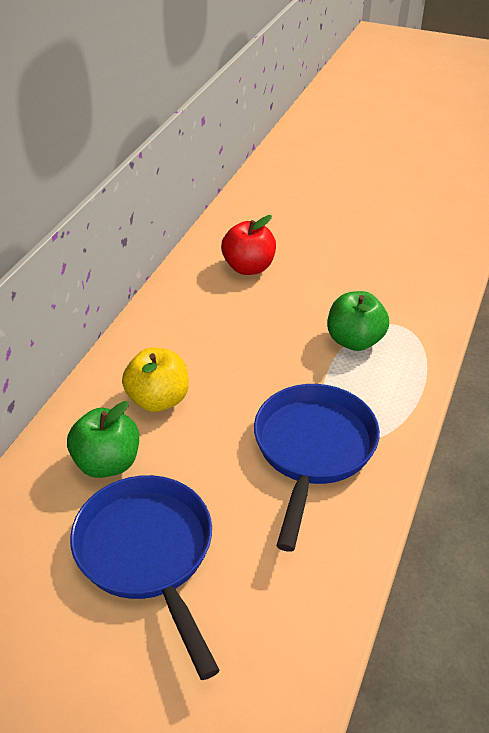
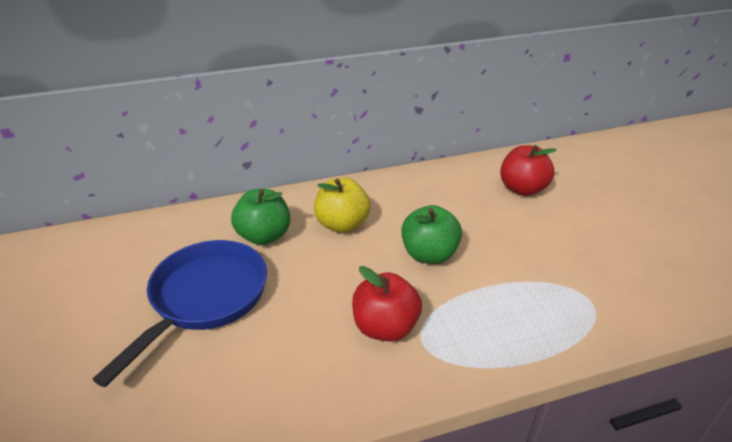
camera: 50 degrees right, 5 degrees down
blue pan [254,384,380,552] -> red apple [352,266,422,342]
green apple [328,291,389,351] -> green apple moved to [401,205,462,264]

